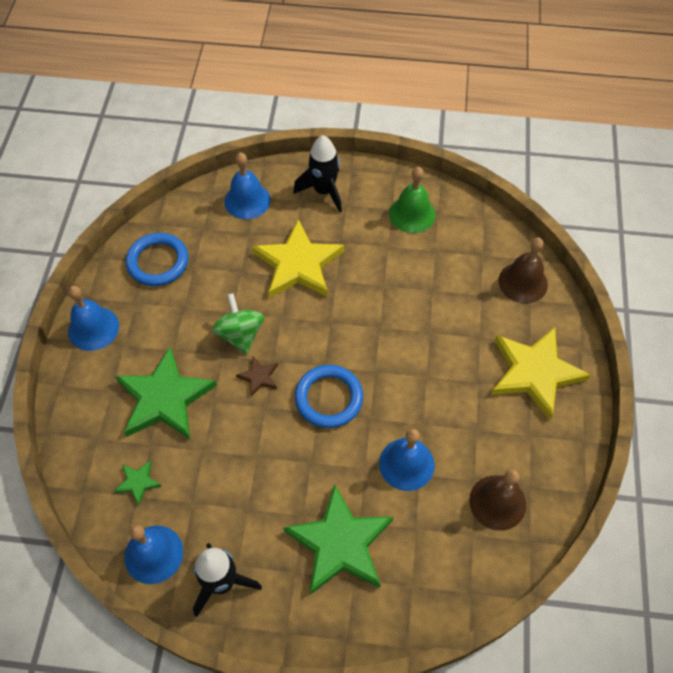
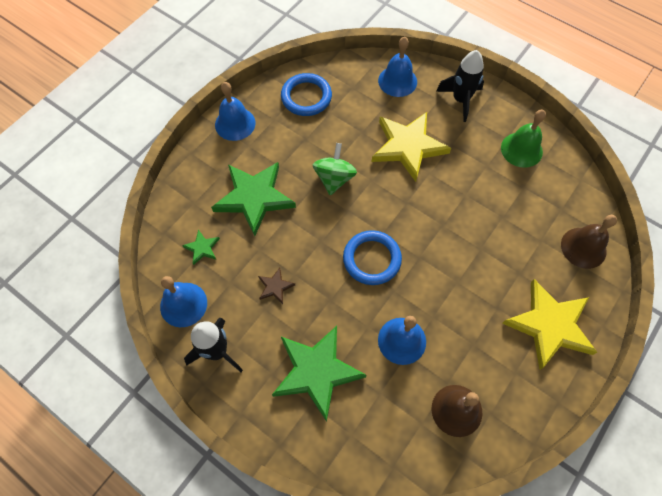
camera: 30 degrees right, 5 degrees up
brown star [236,357,278,396] -> brown star moved to [258,268,295,304]

